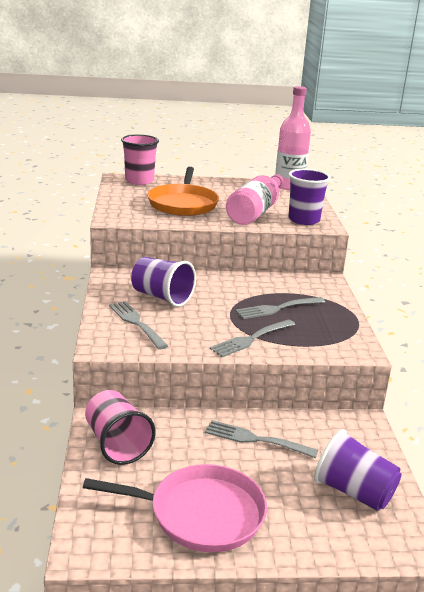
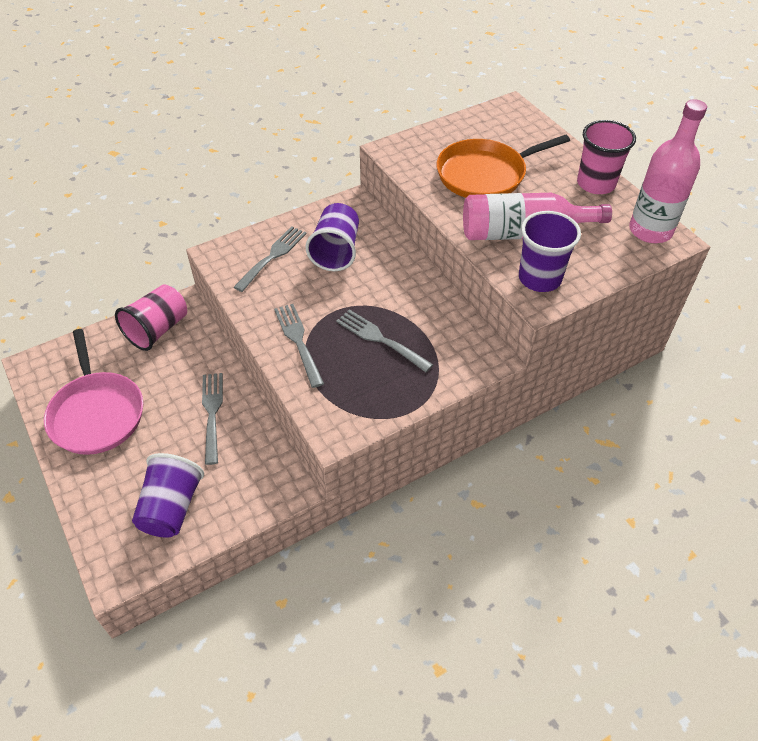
camera: 65 degrees right, 25 degrees up
pink cup [121,134,159,185] -> pink cup moved to [577,120,636,194]
grey fork [210,319,295,357] -> grey fork turned 45 degrees clockwise [274,304,324,388]

